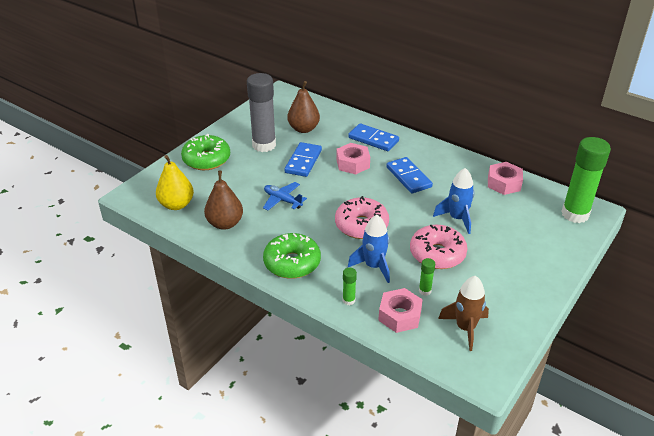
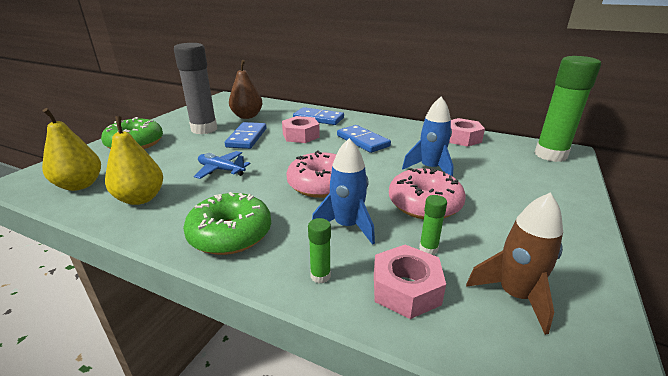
camera: 10 degrees left, 10 degrees down
brown pear [204,171,243,230] -> yellow pear [105,116,163,205]

